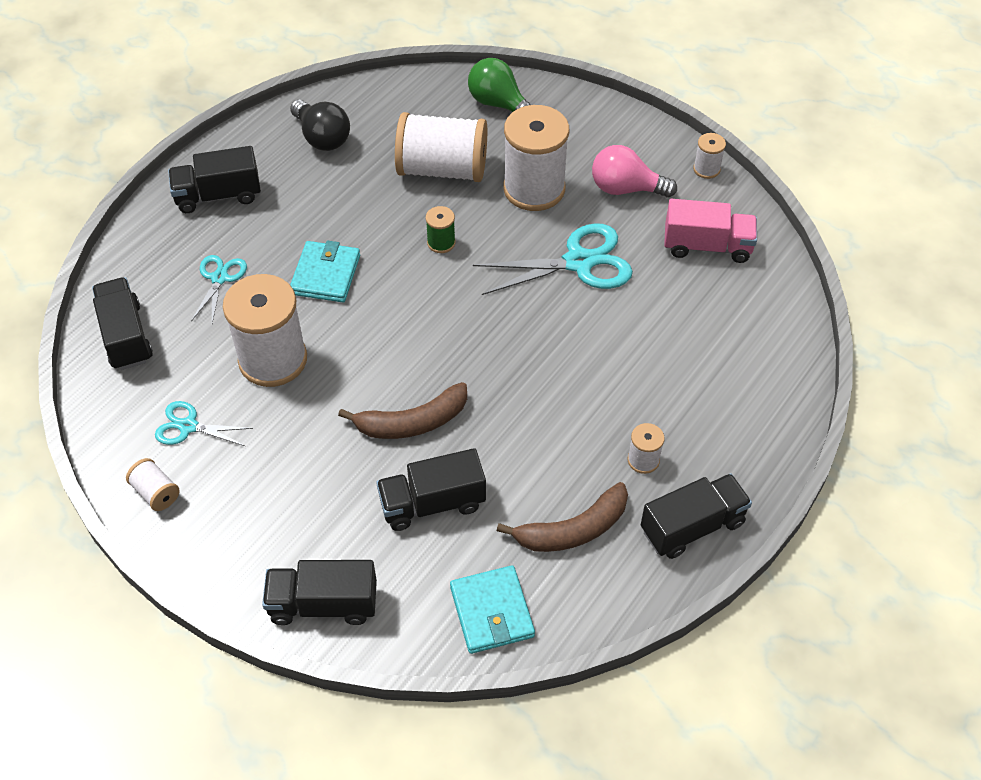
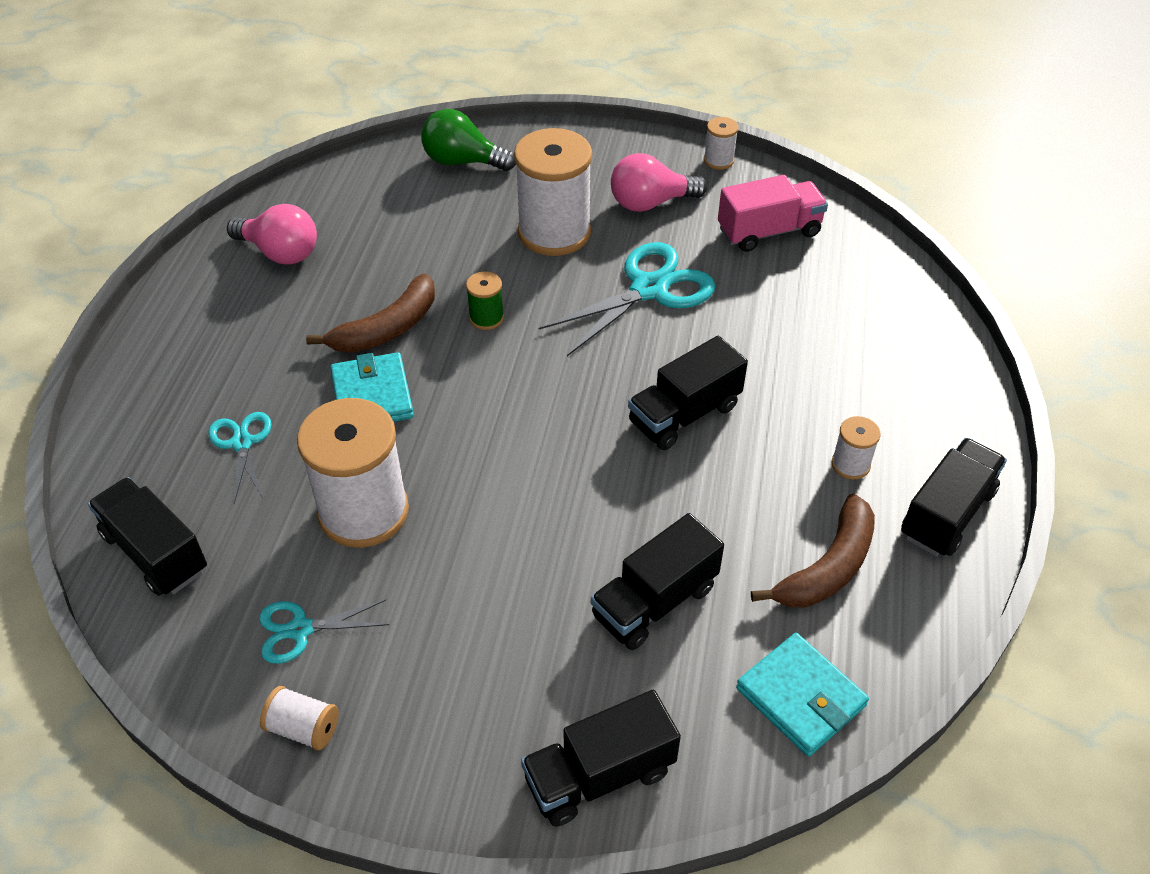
camera: 25 degrees left, 5 degrees down
black truck [168,146,261,213] -> black truck moved to [628,336,748,450]
black light bulb [290,100,350,151] -> pink light bulb [227,204,317,265]
brown banana [338,382,467,439] -> brown banana moved to [306,273,435,353]
white spool [395,112,487,182] -> none

